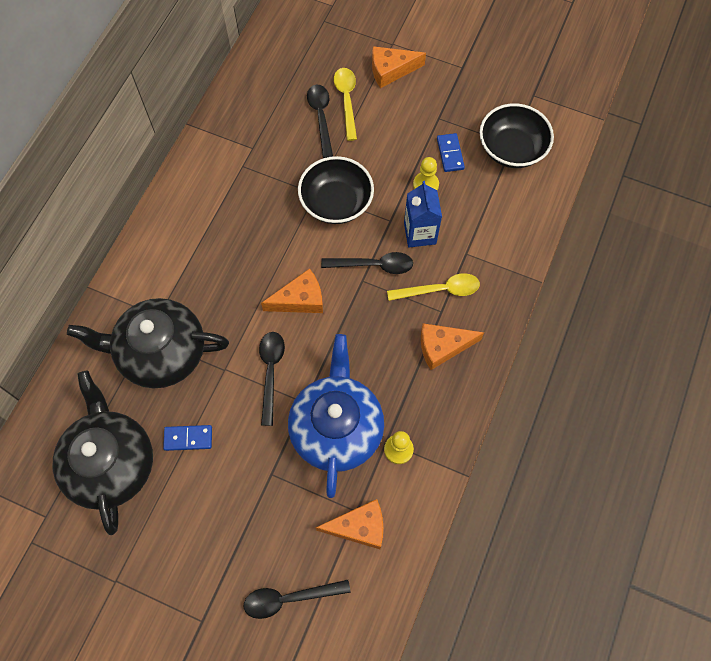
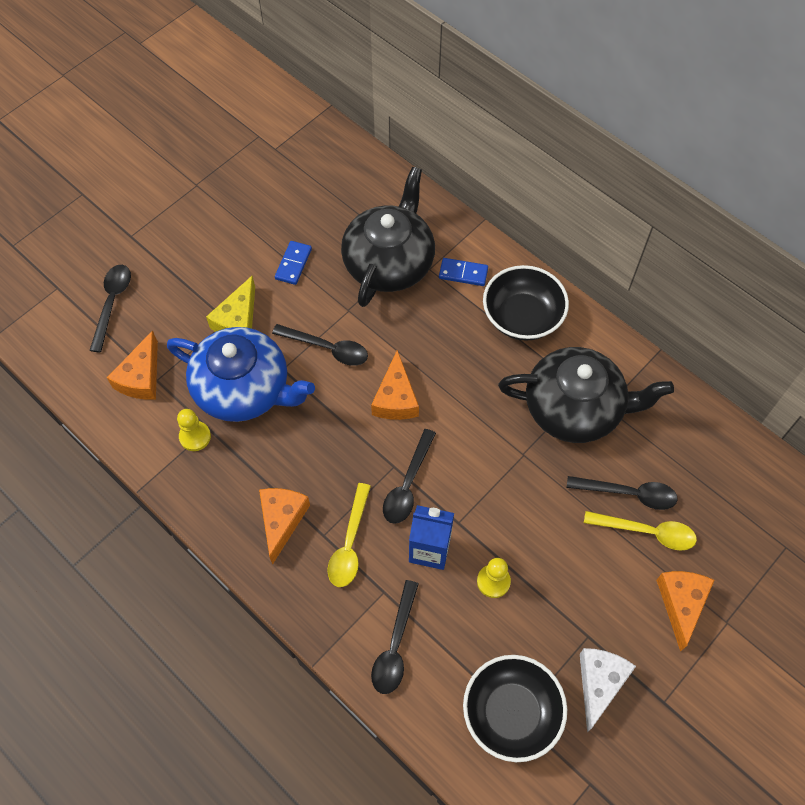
camera: 110 degrees right, 5 degrees down
black teapot [53,371,153,535] -> black teapot moved to [498,347,674,443]
black bowl [298,156,374,224] -> black bowl moved to [483,265,569,341]
blue domino [437,133,465,172] -> blue domino moved to [439,258,488,286]
none -> yellow cheese [206,276,255,332]
none -> black spoon [371,580,419,694]
none -> white cheese [580,648,636,732]

